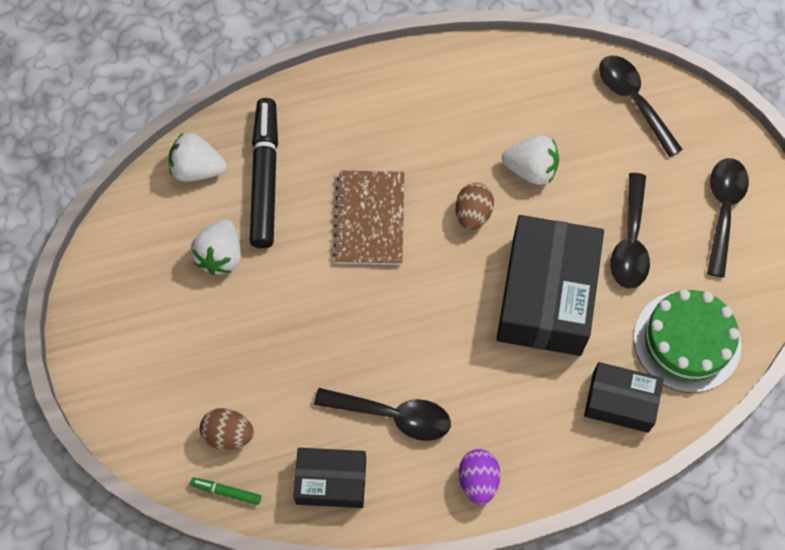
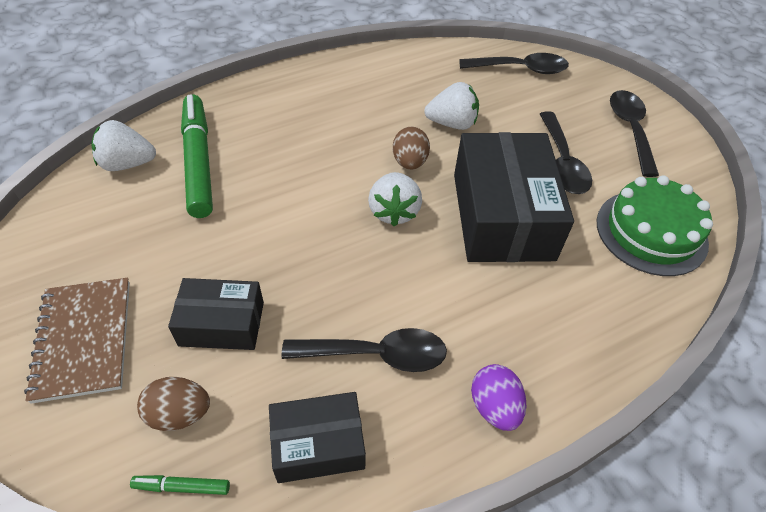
camera: 15 degrees left, 15 degrees down
white strawberry [191,220,241,275] -> white strawberry moved to [368,172,422,227]
black marker [250,98,278,248] -> green marker [181,94,213,218]
brown notebook [333,171,404,265] -> brown notebook moved to [24,278,130,404]
black box [584,362,664,433] -> black box moved to [168,278,264,350]
black spoon [599,55,683,157] -> black spoon turned 135 degrees clockwise [459,53,569,74]

